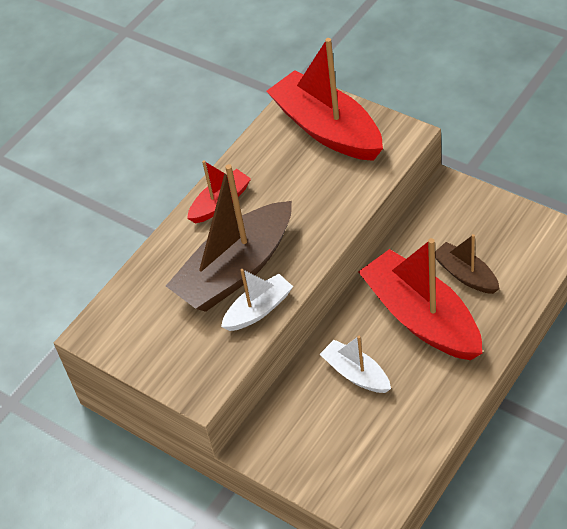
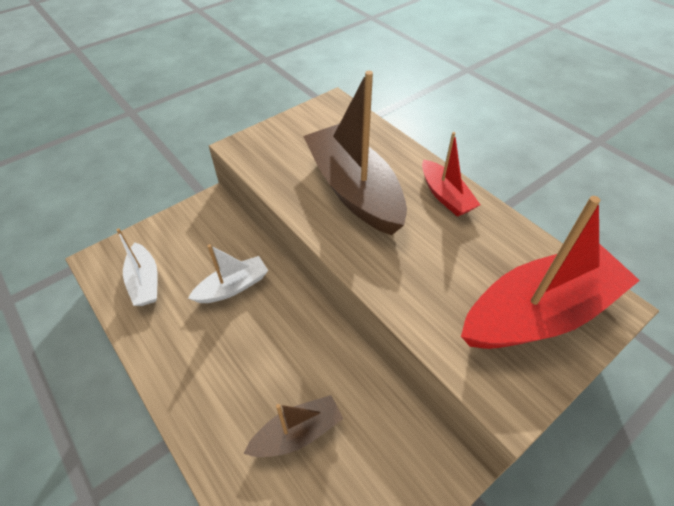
camera: 100 degrees right, 0 degrees up
white boat [221,269,293,331] -> white boat moved to [117,228,158,306]
red boat [358,238,482,360] -> none

